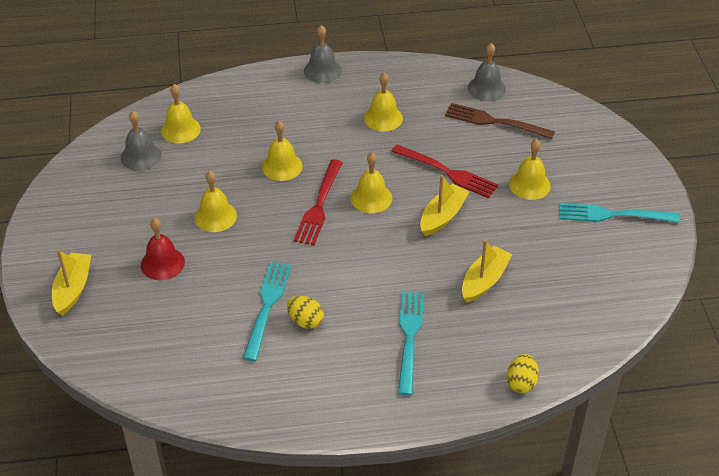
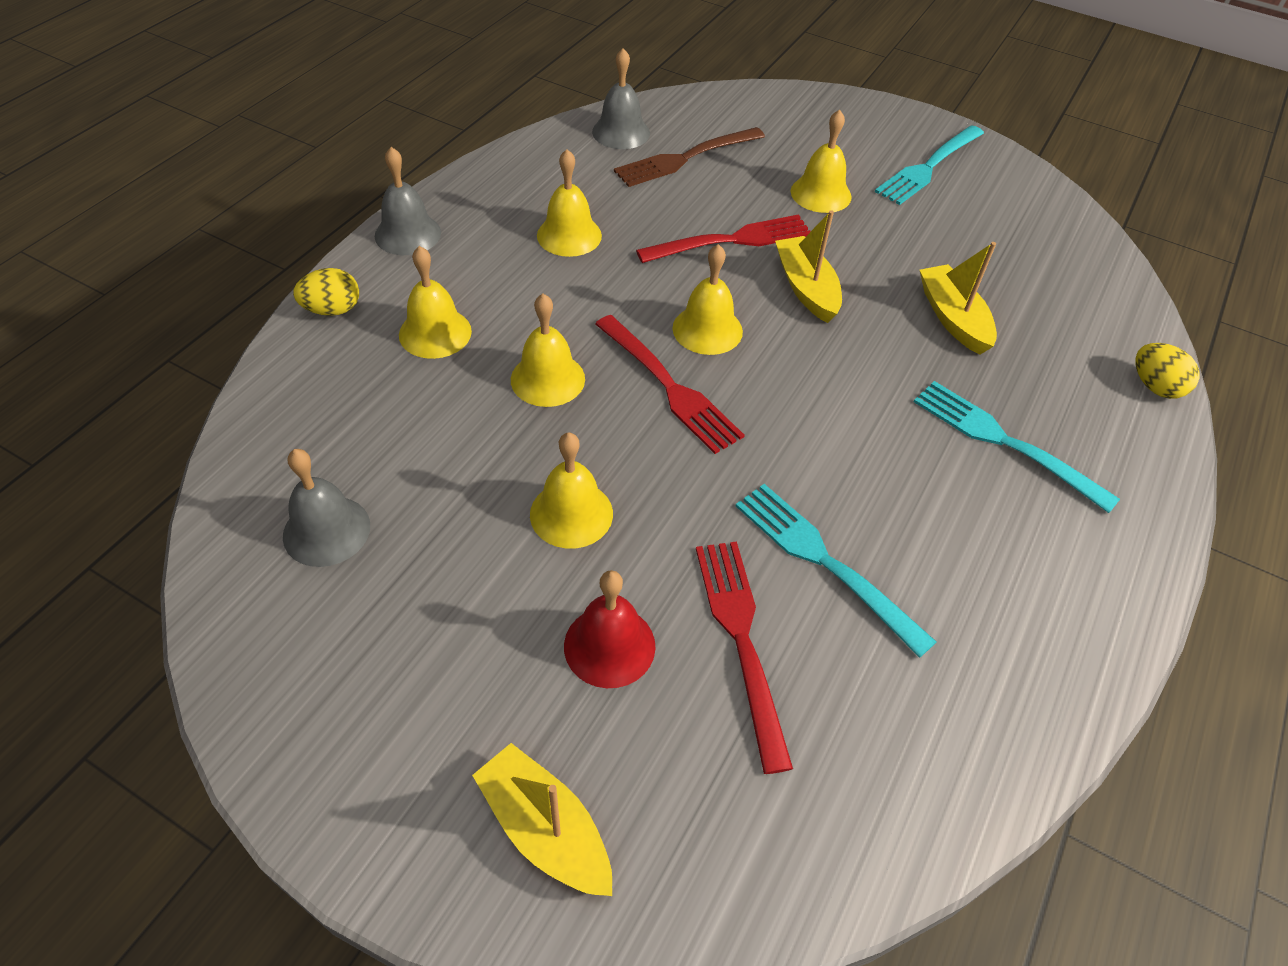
camera: 55 degrees left, 5 degrees up
yellow bell [161,84,201,143] -> yellow bell moved to [399,246,472,359]
yellow egg [287,296,324,329] -> yellow egg moved to [293,268,359,316]
none -> red fork [696,541,793,774]

